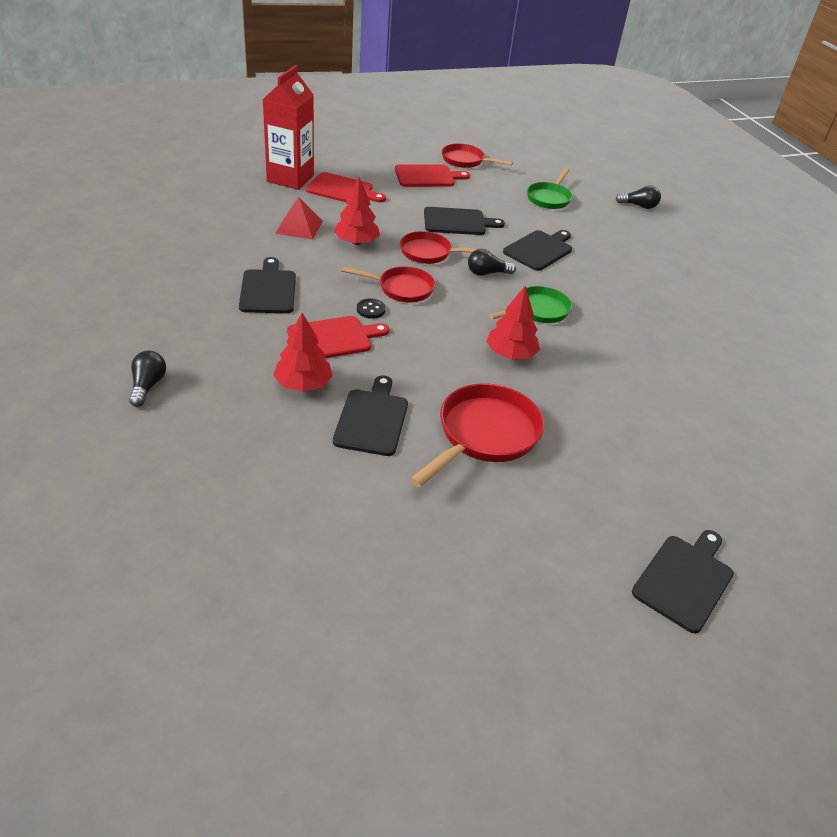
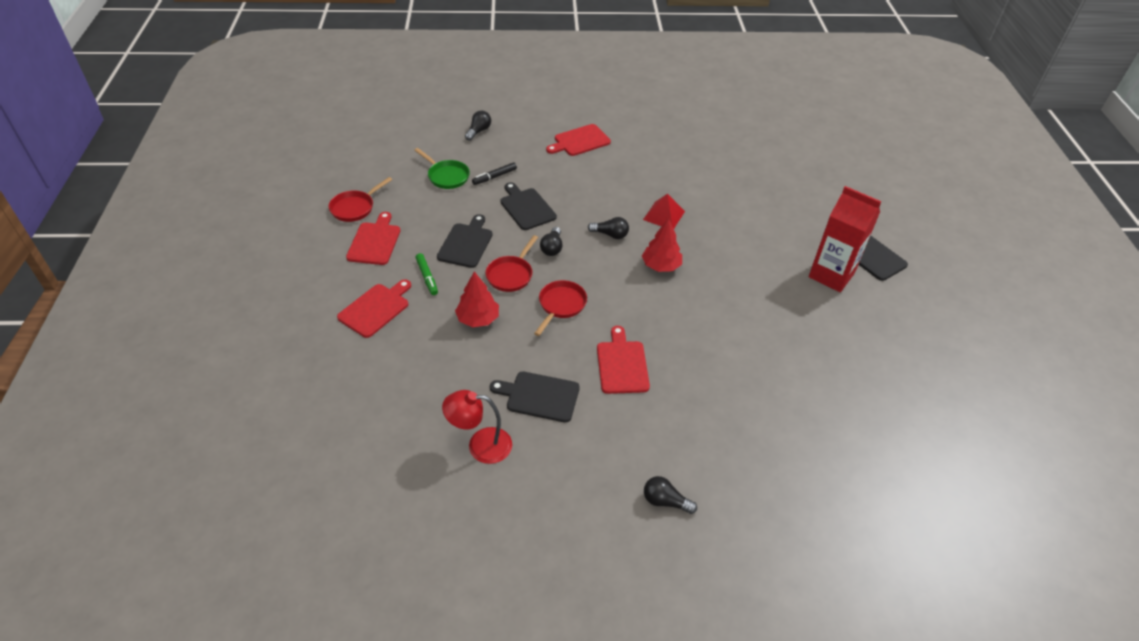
camera: 70 degrees left, 5 degrees up
red carton [263,65,314,190] -> red carton moved to [809,186,882,292]
red tree [273,313,333,392] -> none
red pyramid [275,197,323,240] -> red pyramid moved to [643,194,685,229]
black cutting board [333,375,408,456] -> none
black button [357,298,386,319] -> none
red pan [410,384,544,487] -> none
green pan [489,286,572,323] -> black light bulb [588,217,629,239]
none -> green marker [416,253,438,295]
none -> red lamp [442,390,512,464]
none -> black marker [472,162,517,185]
none -> red cutting board [546,124,611,156]

